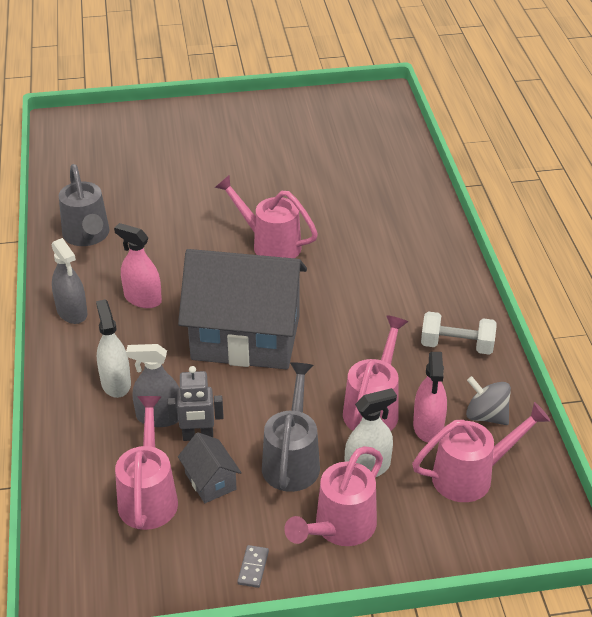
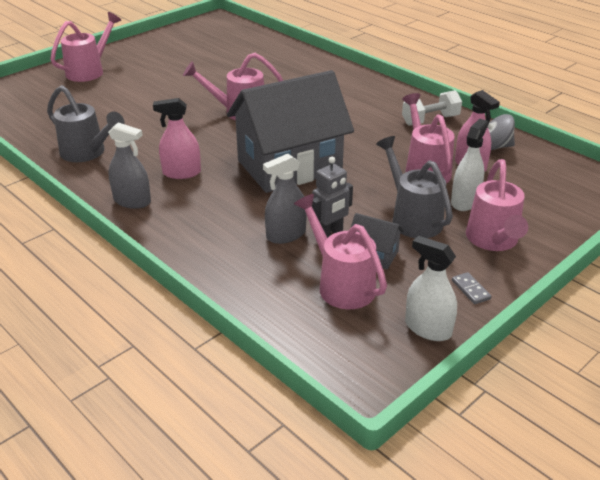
camera: 35 degrees left, 5 degrees down
white spray bottle [96,299,131,398] -> white spray bottle moved to [405,236,457,341]
pink watering can [412,402,550,502] -> pink watering can moved to [50,12,121,82]

